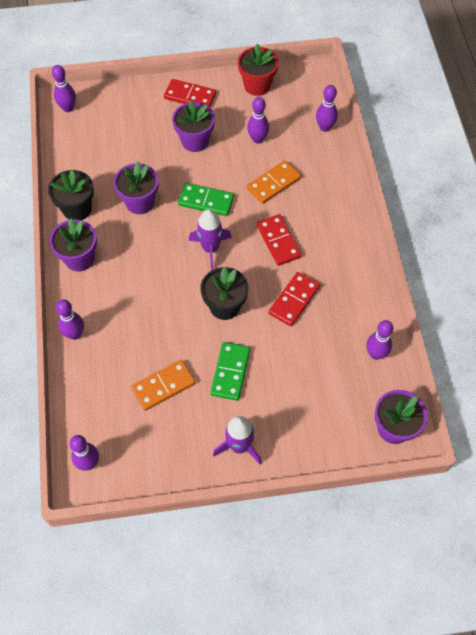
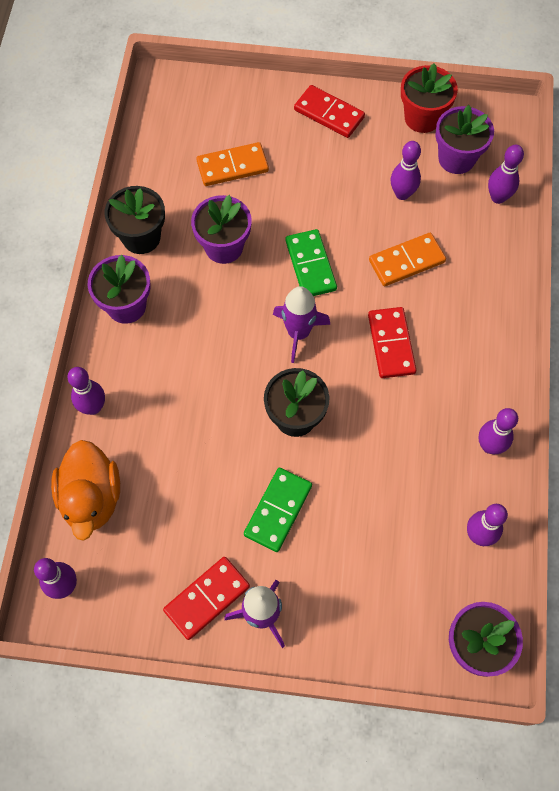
camera: 15 degrees right, 5 degrees up
purple bowling pin [52,65,76,112] -> purple bowling pin moved to [478,408,518,454]
orange domino [131,360,195,411] -> orange domino moved to [197,142,269,186]
purple flower pot [172,100,215,152] -> purple flower pot moved to [435,105,494,174]
green domino [178,183,234,216] -> green domino turned 45 degrees clockwise [286,229,337,296]
red domino [269,272,320,326] -> red domino moved to [163,557,250,640]
none -> orange duck [51,440,120,541]

